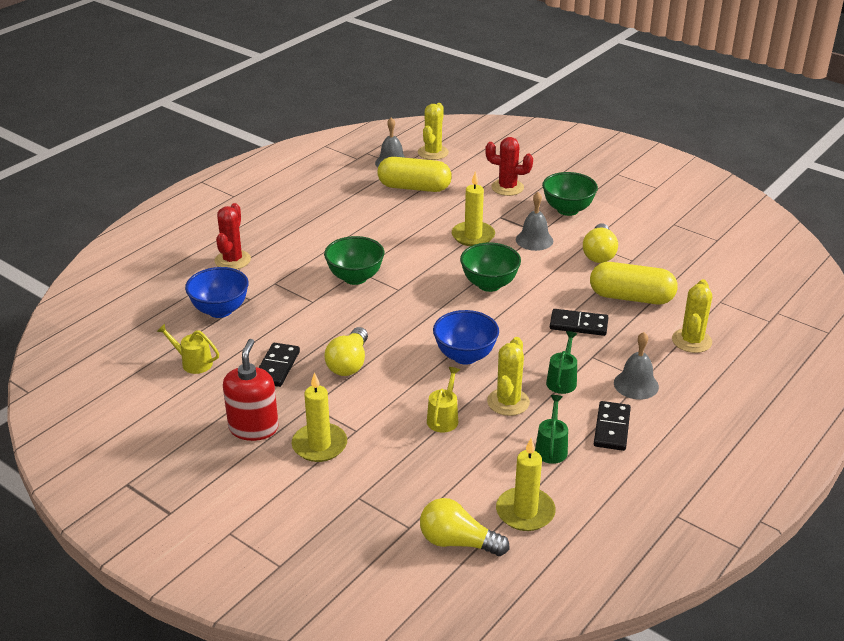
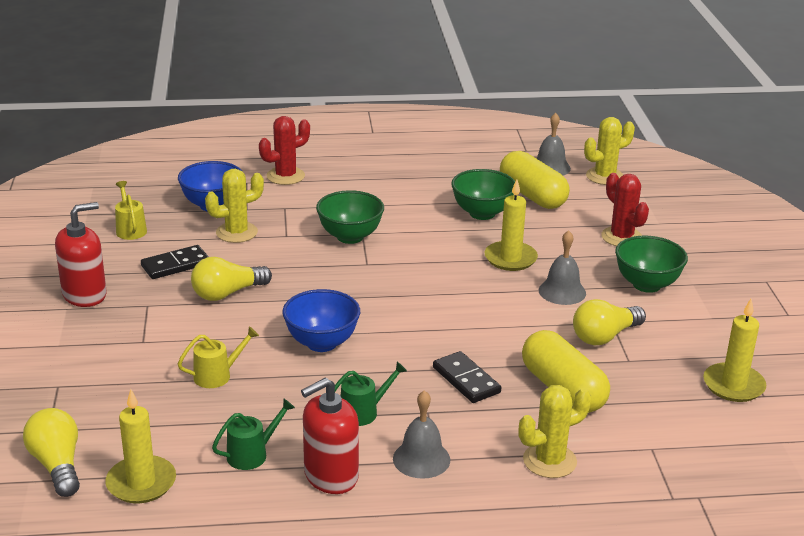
camera: 45 degrees right, 5 degrees down
yellow candle [292,372,347,462] -> yellow candle moved to [703,299,766,402]
green bowl [460,243,521,292] -> green bowl moved to [451,169,515,220]
yellow cactus [487,337,530,416] -> yellow cactus moved to [205,169,264,243]
black domino [594,401,631,451] -> red soap dispenser [301,378,359,494]

